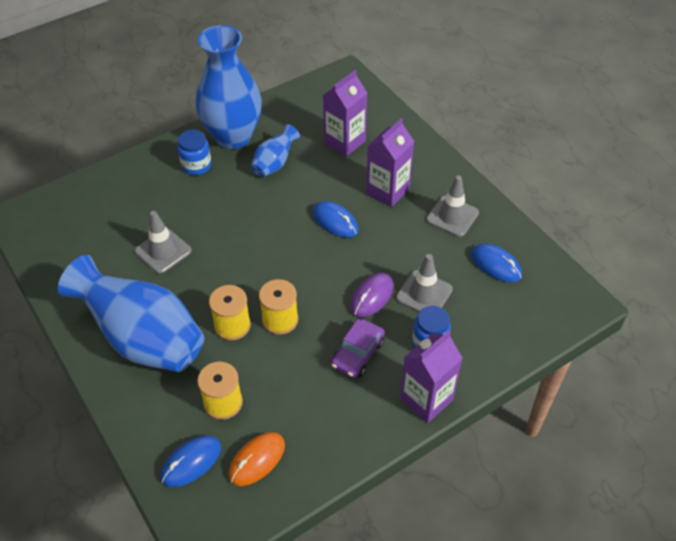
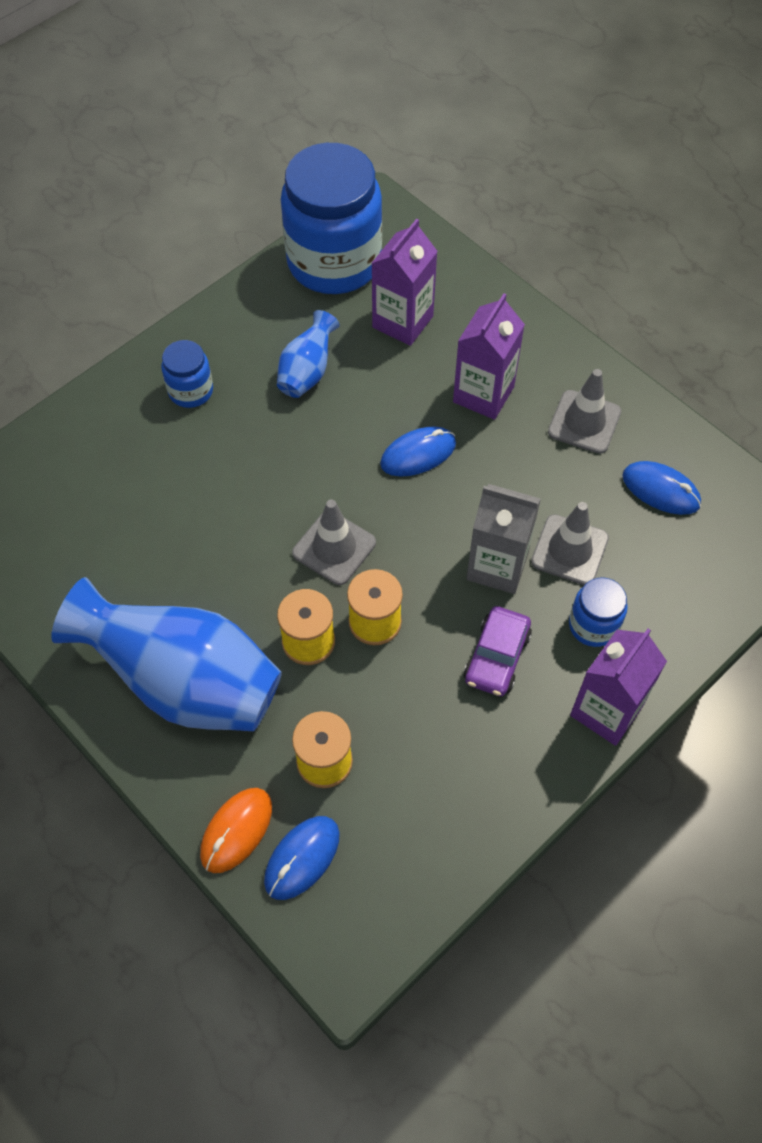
camera: 10 degrees left, 10 degrees up
grey traffic cone [135,211,192,274] -> grey traffic cone moved to [292,499,376,585]
blue vase [196,25,262,149] -> none
orange mouse [229,432,285,486] -> orange mouse moved to [200,788,272,873]
blue mouse [313,201,358,238] -> blue mouse turned 60 degrees counterclockwise [380,426,456,477]
purple mouse [350,273,394,317] -> grey carton [466,484,541,594]
none -> blue jar [281,143,382,294]

